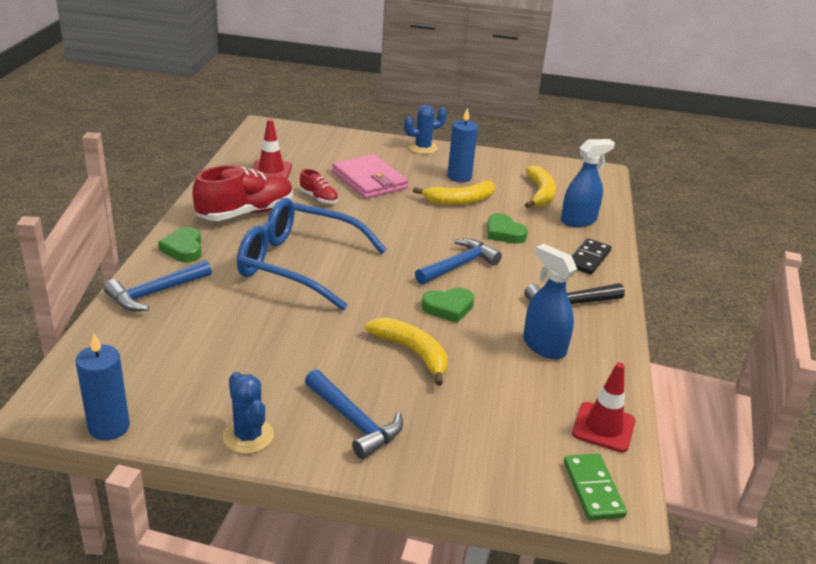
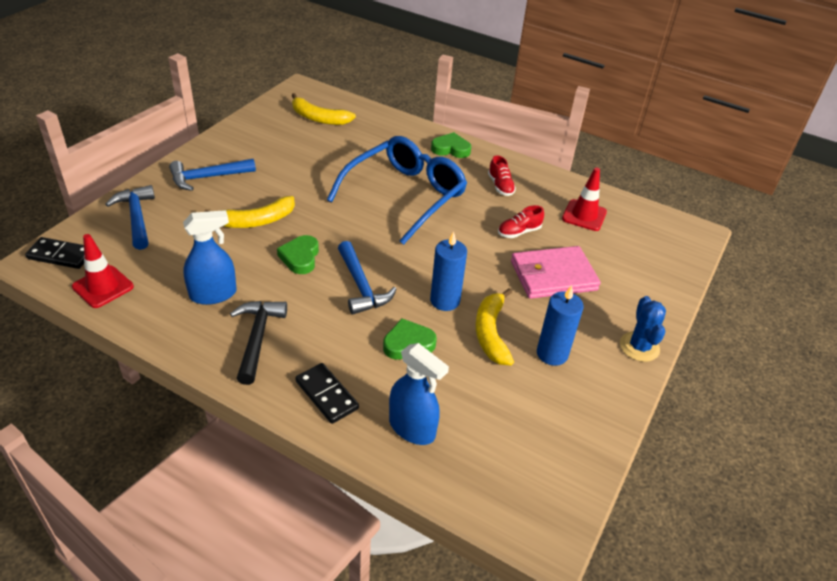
camera: 110 degrees right, 10 degrees up
blue candle [76,333,130,440] -> blue candle moved to [430,231,467,311]
blue hammer [104,260,212,311] -> blue hammer moved to [105,185,155,250]
red shoe [192,165,293,221] -> red shoe [488,155,516,196], size x0.49
blue cactus [223,372,274,454] -> none
yellow banana [525,165,556,208] -> yellow banana moved to [291,93,356,125]
blue spray bottle [561,139,615,227] -> blue spray bottle turned 45 degrees counterclockwise [389,343,449,445]
green domino [564,454,627,521] -> black domino [25,237,84,269]

